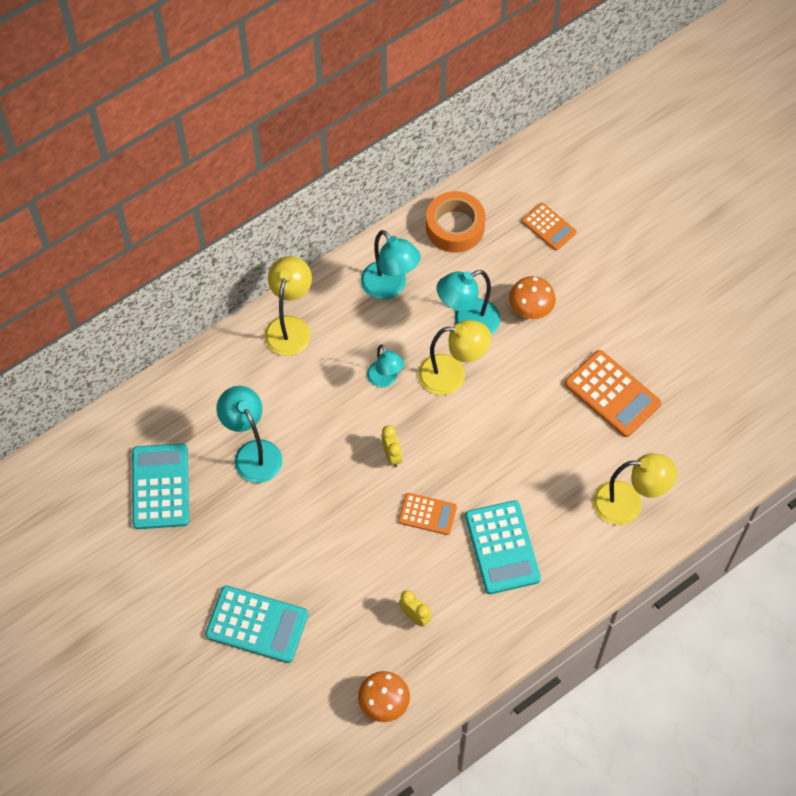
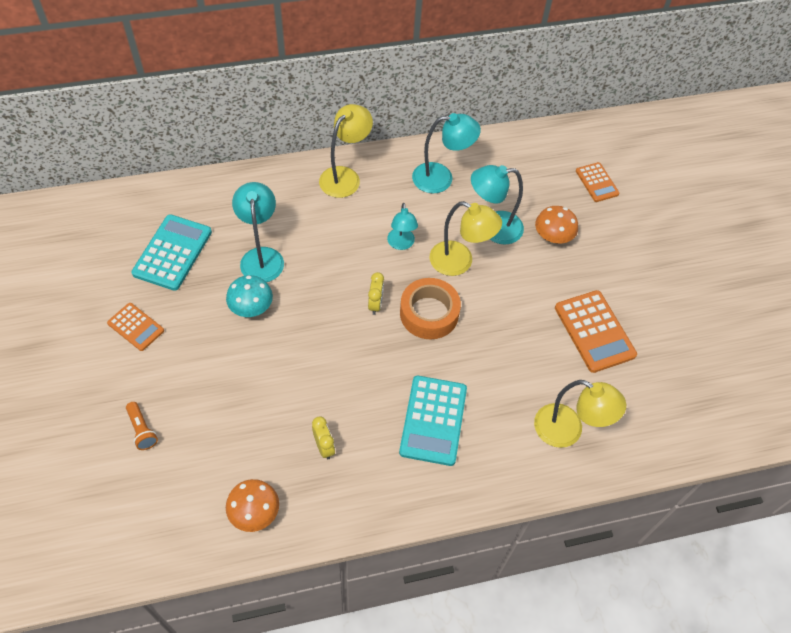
camera: 20 degrees right, 5 degrees down
turquoise calculator [205,585,308,663] -> none
turquoise lamp [361,230,421,300] -> turquoise lamp turned 75 degrees counterclockwise [412,113,481,193]
orange calculator [398,493,457,535] -> orange calculator moved to [107,303,164,351]
orange tape [426,191,485,253] -> orange tape moved to [400,278,461,339]
none -> orange flashlight [126,402,158,450]
none -> turquoise mushroom [226,275,273,317]

